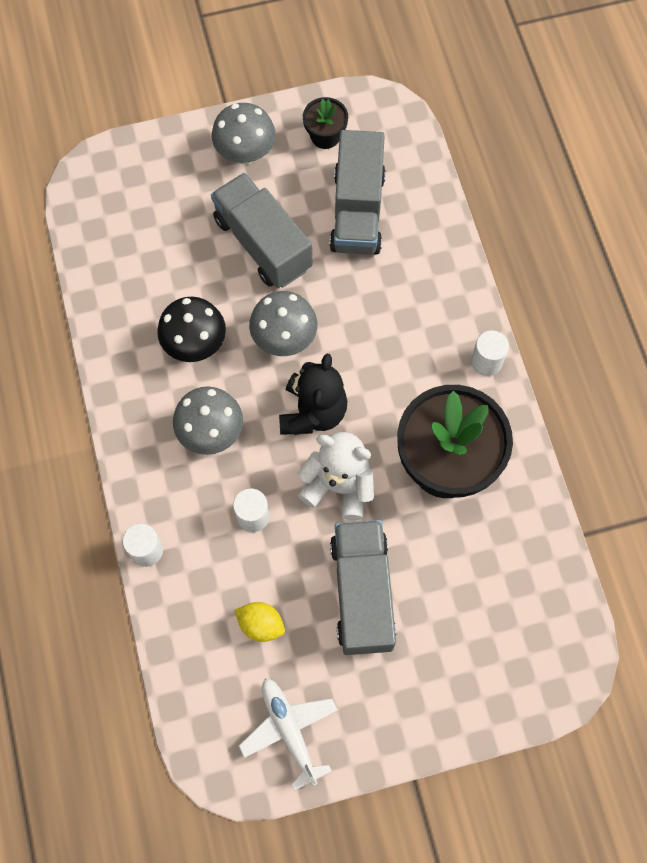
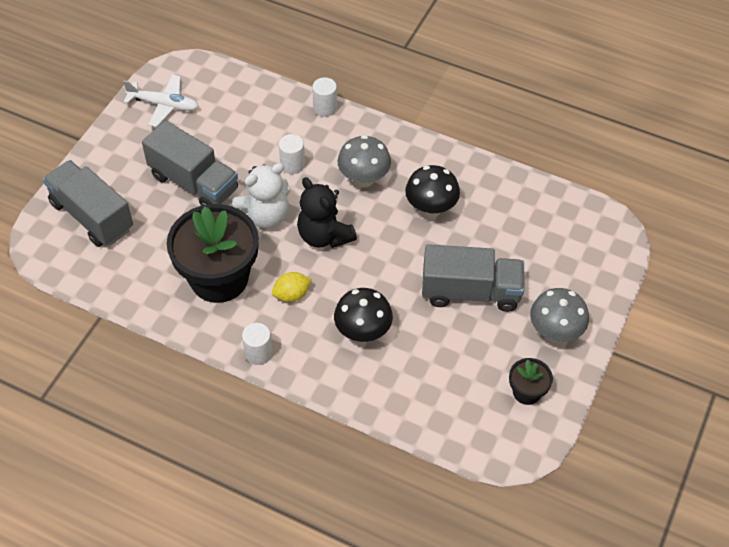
camera: 130 degrees right, 15 degrees down
yellow lemon [235,602,285,642] -> yellow lemon moved to [272,272,312,302]
grey mushroom [249,291,317,356] -> none
grey truck [329,130,386,255] -> grey truck moved to [43,160,133,247]
none -> black mushroom [334,288,393,342]

